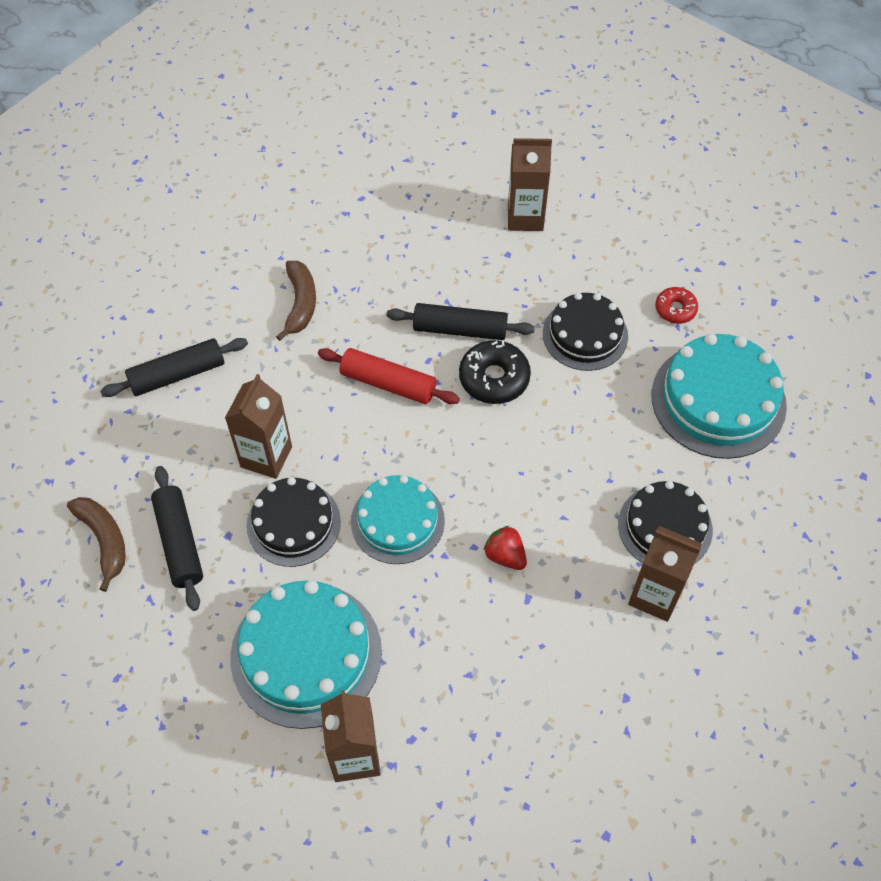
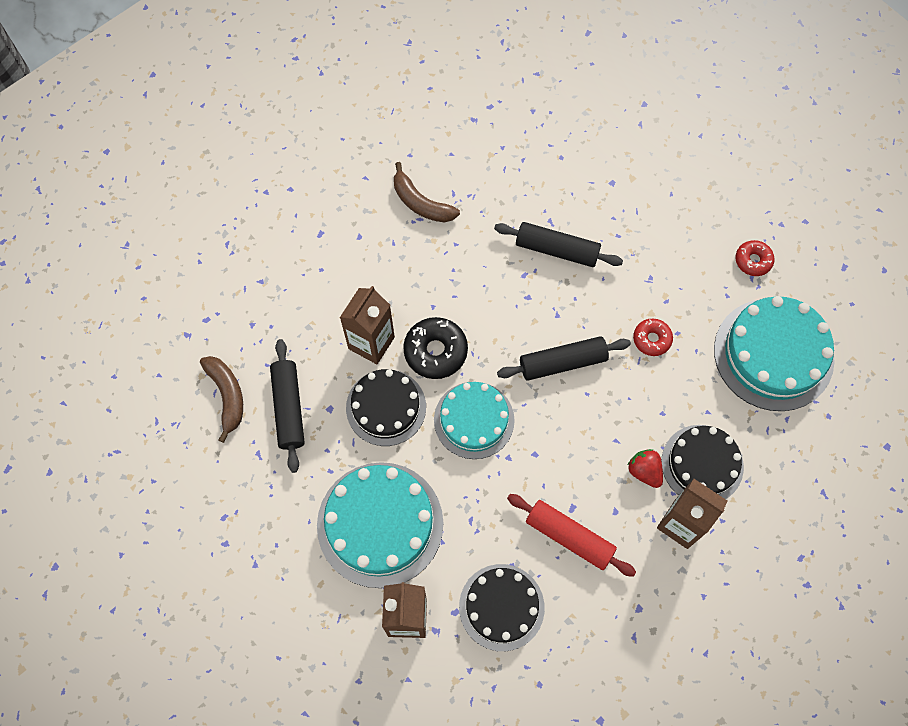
camera: 10 degrees right, 10 degrees up
black rolling pin [100,338,248,397] -> black rolling pin moved to [497,336,631,381]
brown banana [276,261,316,341] -> brown banana turned 120 degrees clockwise [394,162,460,223]
red rolling pin [318,348,460,404] -> red rolling pin moved to [507,494,636,577]
black donut [459,340,531,404] -> black donut moved to [403,317,468,379]
red strawberry [484,526,527,570] -> red strawberry moved to [628,449,663,488]
brown carton [508,138,552,231] -> none
black cake [543,292,628,371] -> black cake moved to [459,564,545,651]
none -> red donut [633,319,673,356]

